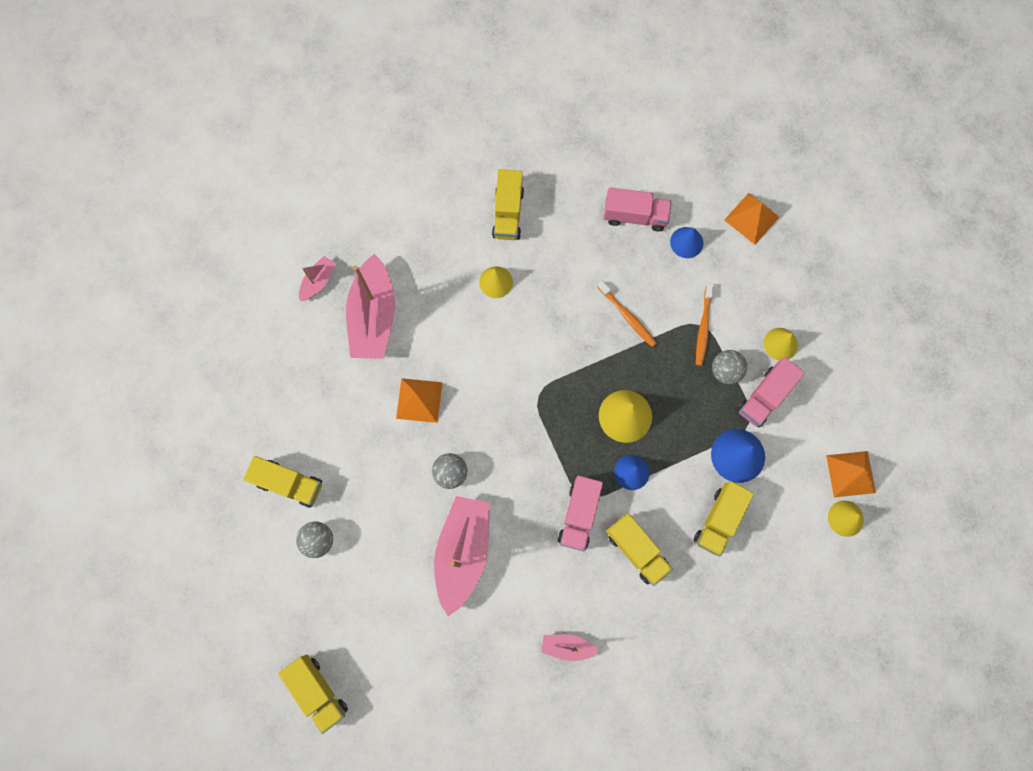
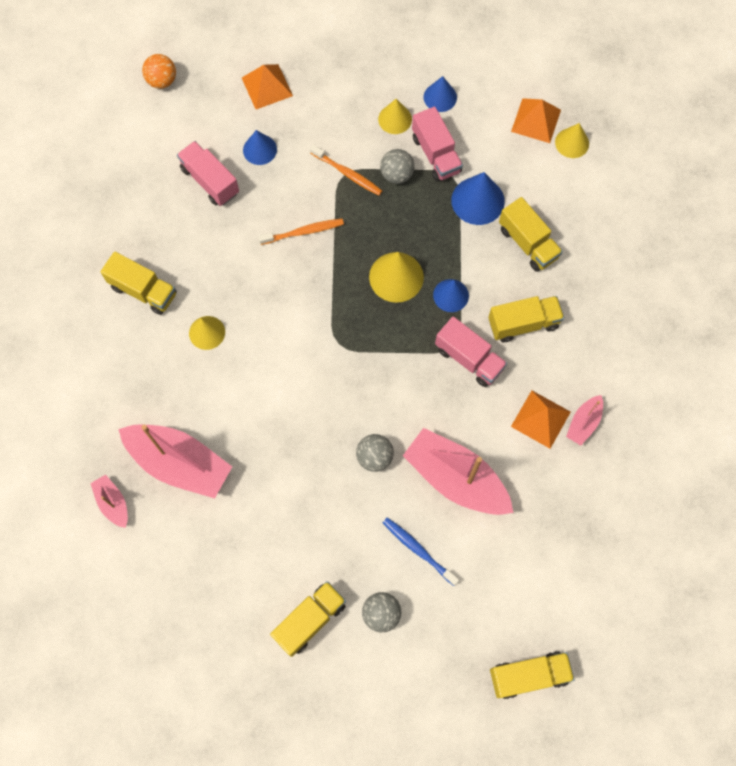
camera: 65 degrees left, 5 degrees down
orange pyramid [396,378,443,423] -> orange pyramid moved to [511,391,571,449]
pink truck [604,187,672,231] -> pink truck turned 75 degrees counterclockwise [177,141,239,206]
none -> orange ball [142,54,176,89]
none -> blue toothbrush [383,517,459,586]
none -> blue cone [424,76,457,112]

